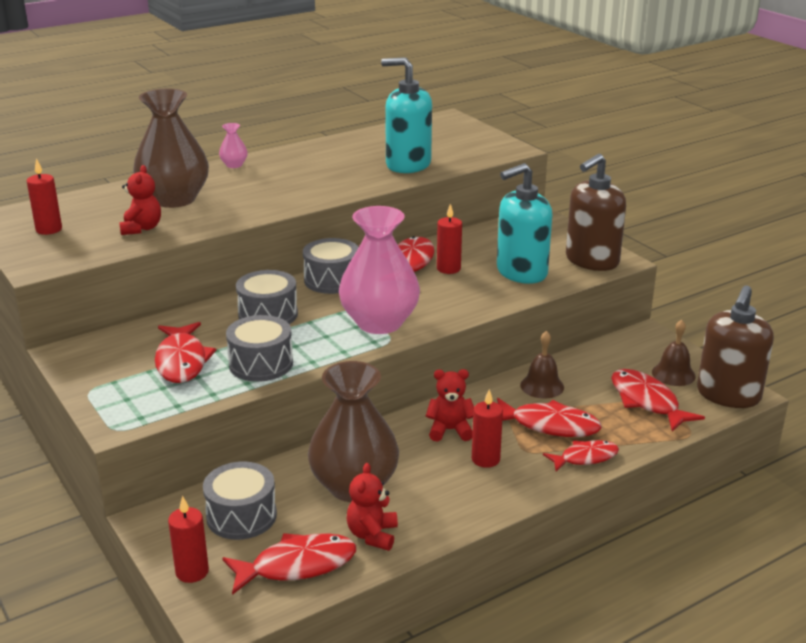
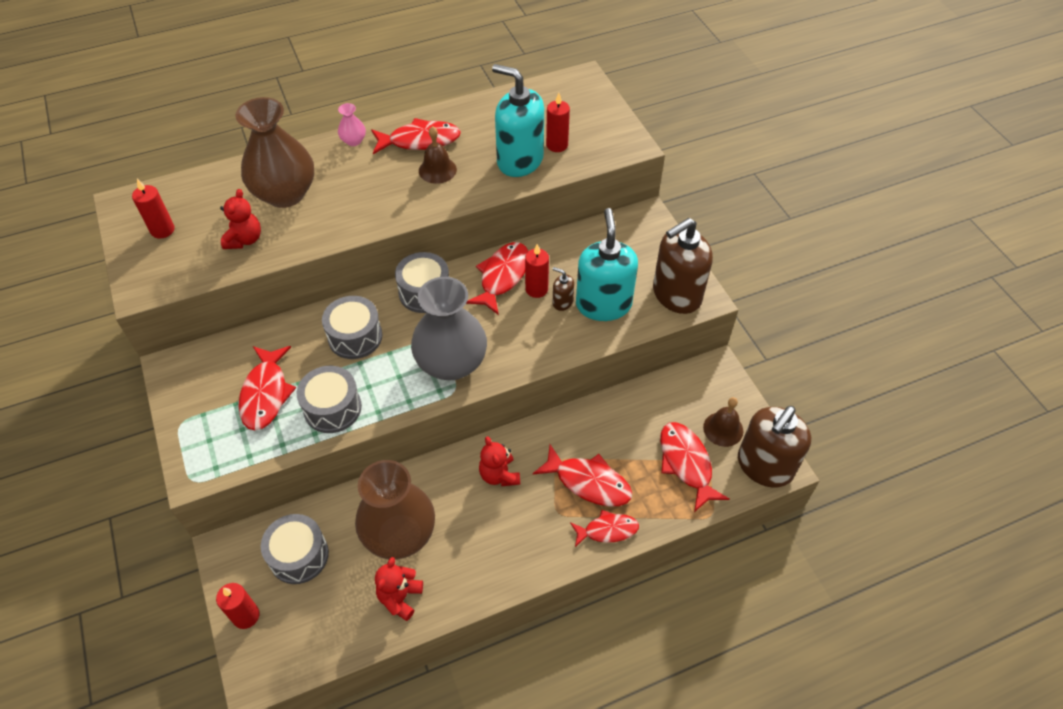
camera: 10 degrees right, 25 degrees up
red fish [222,533,356,595] -> red fish moved to [371,118,461,154]
pink vase [339,206,420,334] -> grey vase [411,277,487,380]
red teddy bear [426,369,474,442] -> red teddy bear turned 120 degrees counterclockwise [479,436,520,487]
red candle [472,389,503,468] -> red candle moved to [546,93,570,152]
turquoise soap dispenser [497,163,552,284] -> turquoise soap dispenser turned 105 degrees clockwise [576,208,638,321]
brown bell [520,331,564,399] -> brown bell moved to [419,126,457,184]
none -> brown soap dispenser [553,267,574,311]

